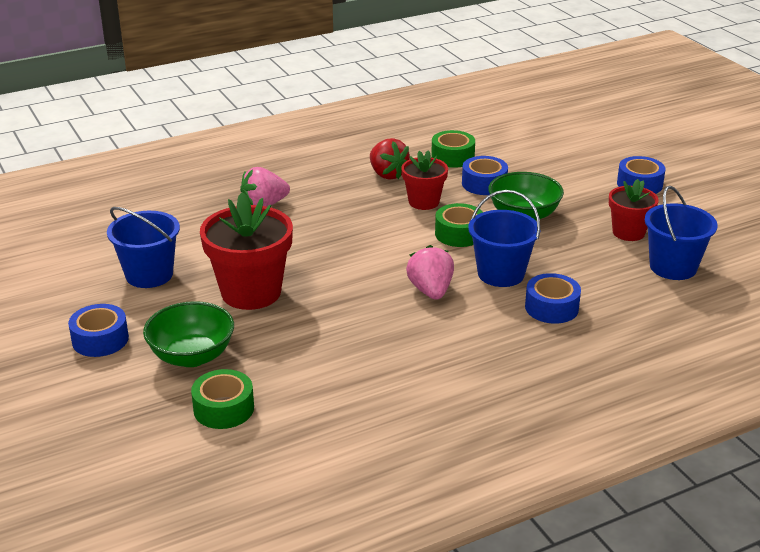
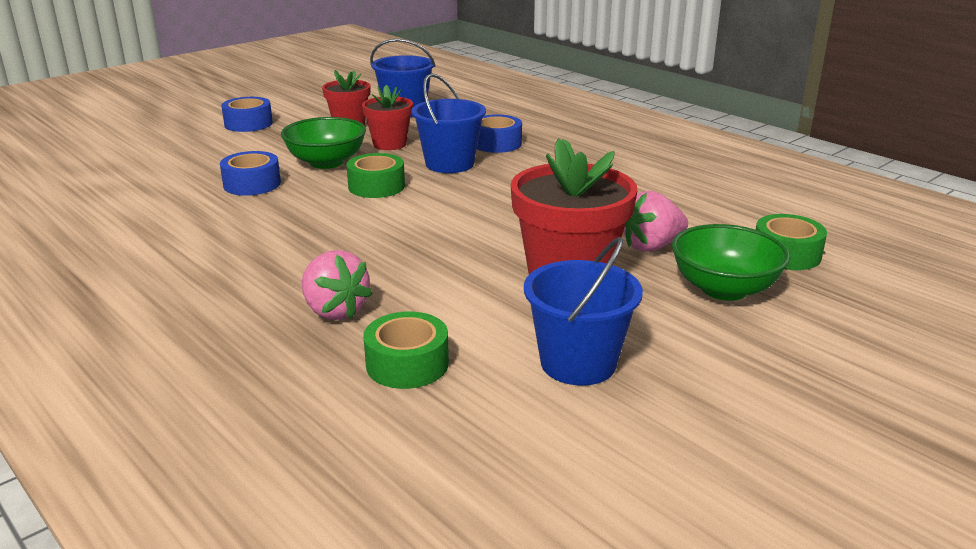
camera: 105 degrees left, 5 degrees down
blue tape [68,304,129,357] -> none
red strawberry [370,138,410,180] -> none
red flower pot [402,150,448,210] -> red flower pot moved to [362,85,413,150]
pink strawberry [406,245,454,300] -> pink strawberry moved to [623,191,688,252]
green tape [431,130,475,168] -> green tape moved to [363,312,449,389]

